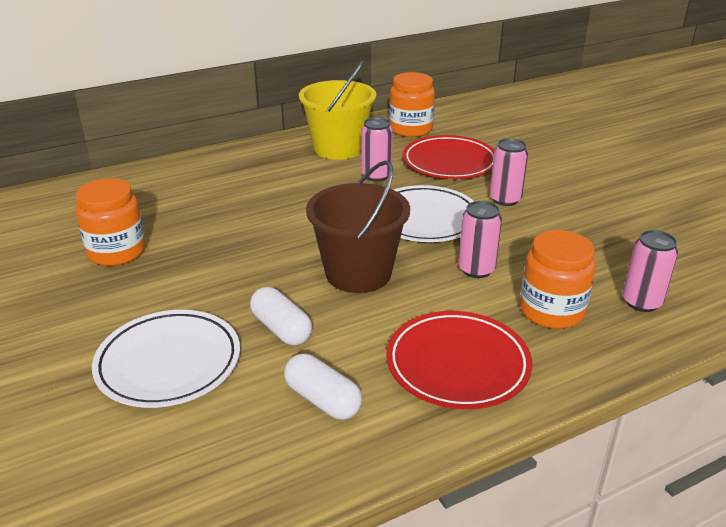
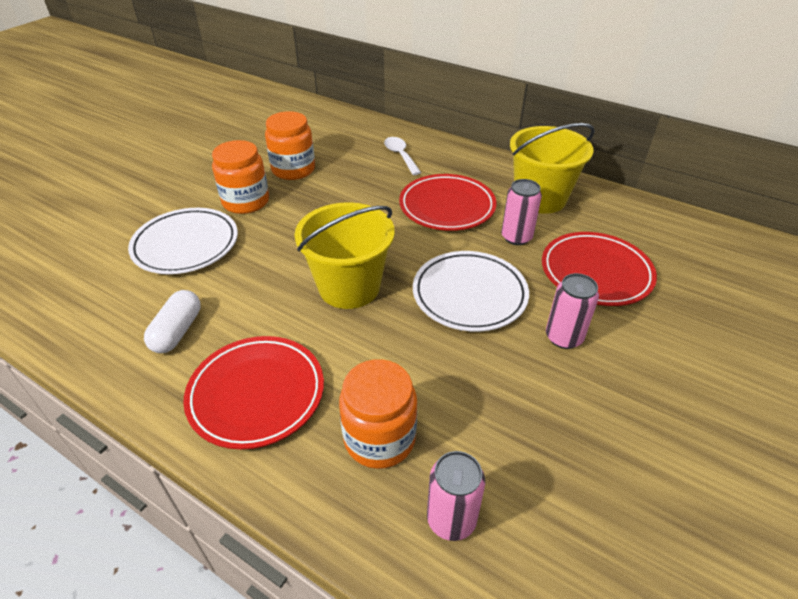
camera: 60 degrees right, 10 degrees up
white capsule [250,287,312,345] -> none
brown bucket [306,160,410,293] -> yellow bucket [294,202,395,309]
orange jar [389,72,435,137] -> orange jar moved to [212,140,269,214]
pink can [458,201,502,278] -> none
none -> white spoon [384,137,421,175]
none -> red plate [399,174,496,231]

